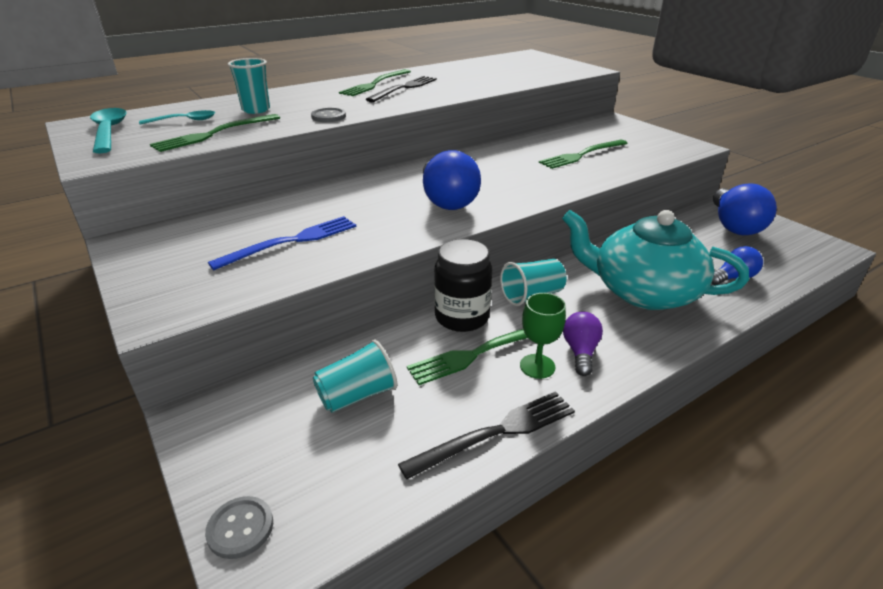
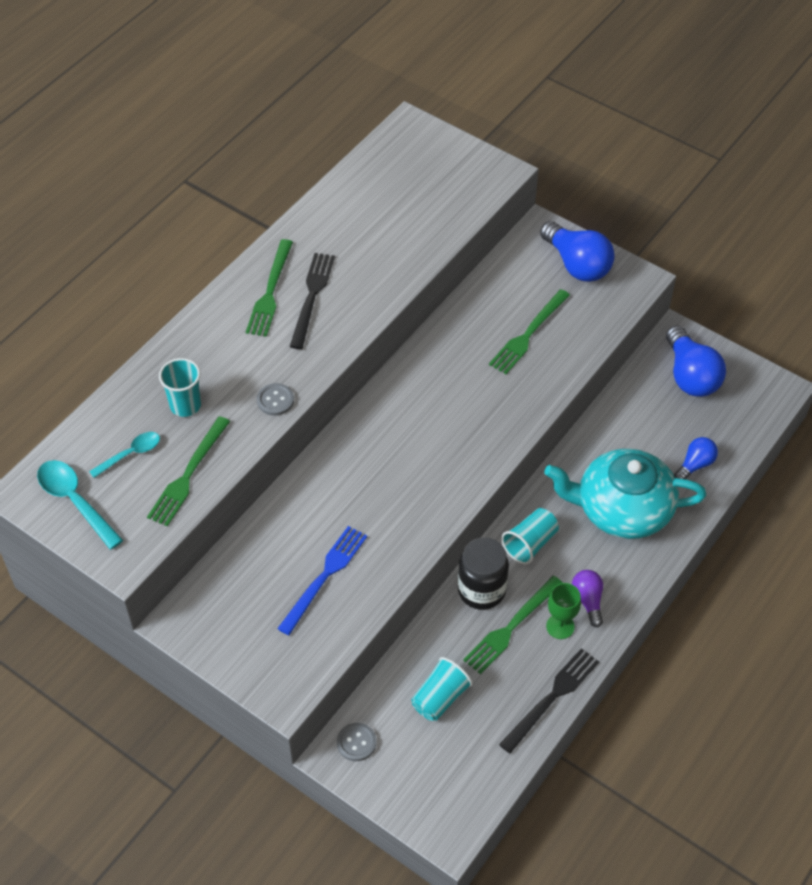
camera: 20 degrees left, 20 degrees up
grey button [205,496,273,559] -> grey button moved to [337,723,376,761]
blue light bulb [423,150,481,210] -> blue light bulb moved to [540,221,615,282]

